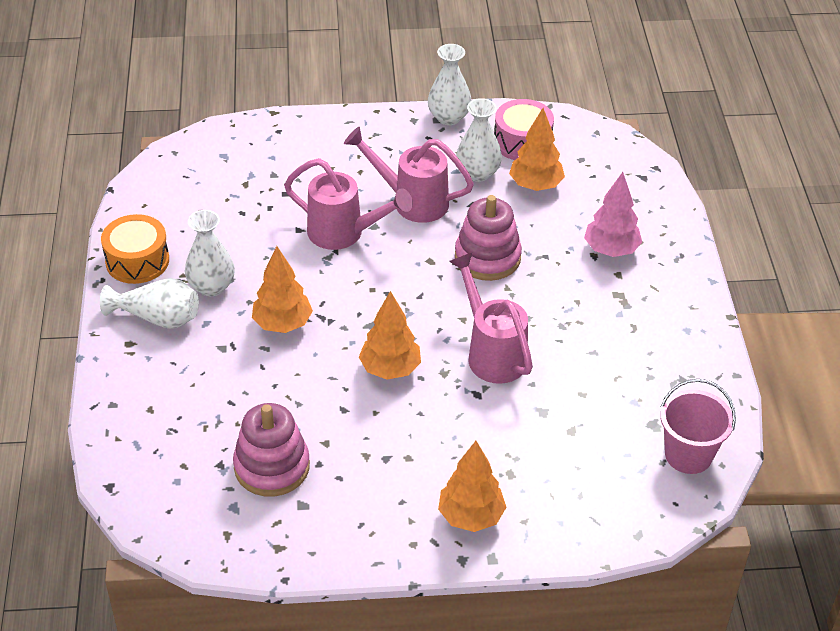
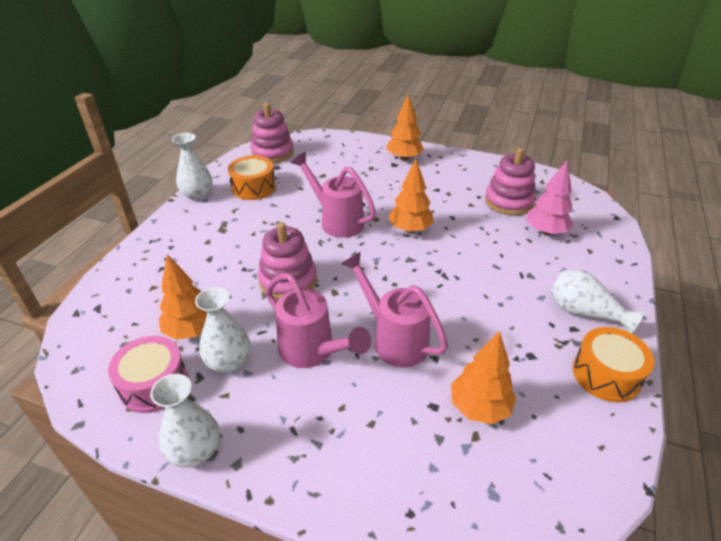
camera: 155 degrees left, 5 degrees down
white vase [185,210,235,296] -> white vase moved to [172,133,212,201]
orange tree [252,246,313,333] -> orange tree moved to [451,331,516,424]
pink watering can [449,253,533,384] -> pink watering can turned 135 degrees clockwise [291,152,376,238]
pink tree [584,172,642,257] -> pink tree moved to [526,161,574,235]
pink bucket [660,379,736,474] -> pink stacking toy [250,103,294,163]
none -> orange drum [228,155,276,200]

